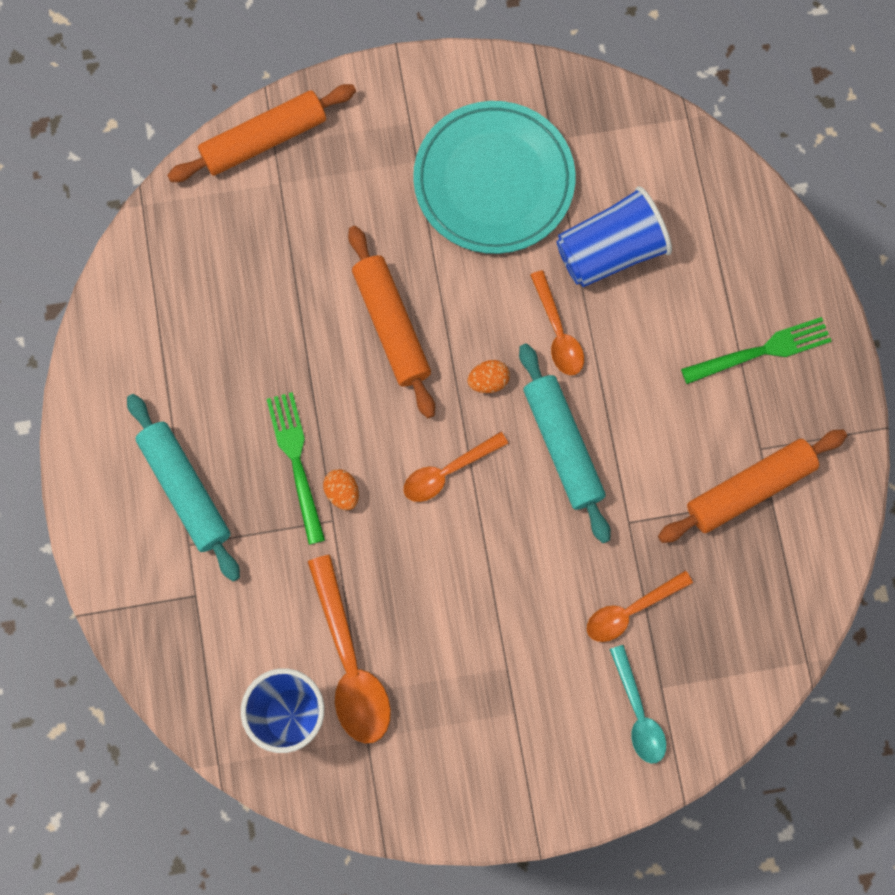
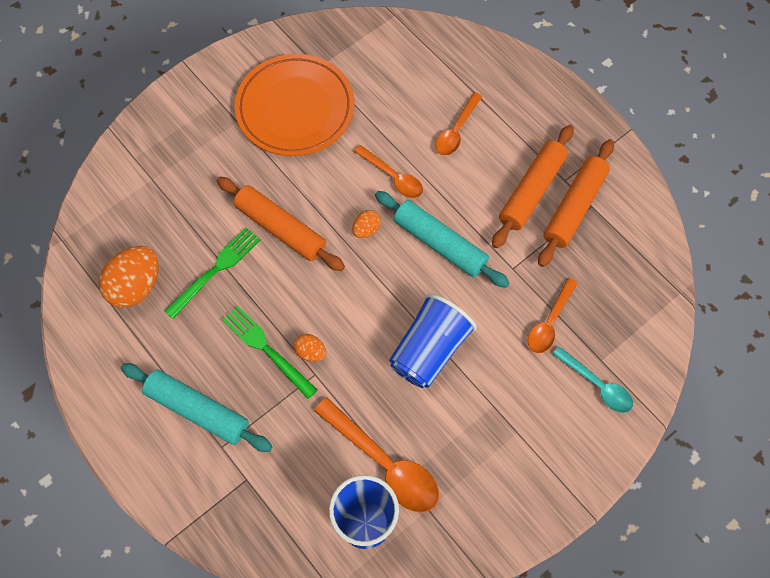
camera: 30 degrees left, 10 degrees down
orange rolling pin [167,84,356,182] -> orange rolling pin moved to [492,125,574,248]
orange spoon [404,432,508,502] -> orange spoon moved to [435,92,483,156]
turquoise plate [413,101,576,254] -> orange plate [235,54,354,156]
blue cup [556,186,672,287] -> blue cup moved to [389,293,477,388]
green fork [681,317,831,384] -> green fork moved to [164,227,261,319]
none -> orange egg [98,246,159,308]

